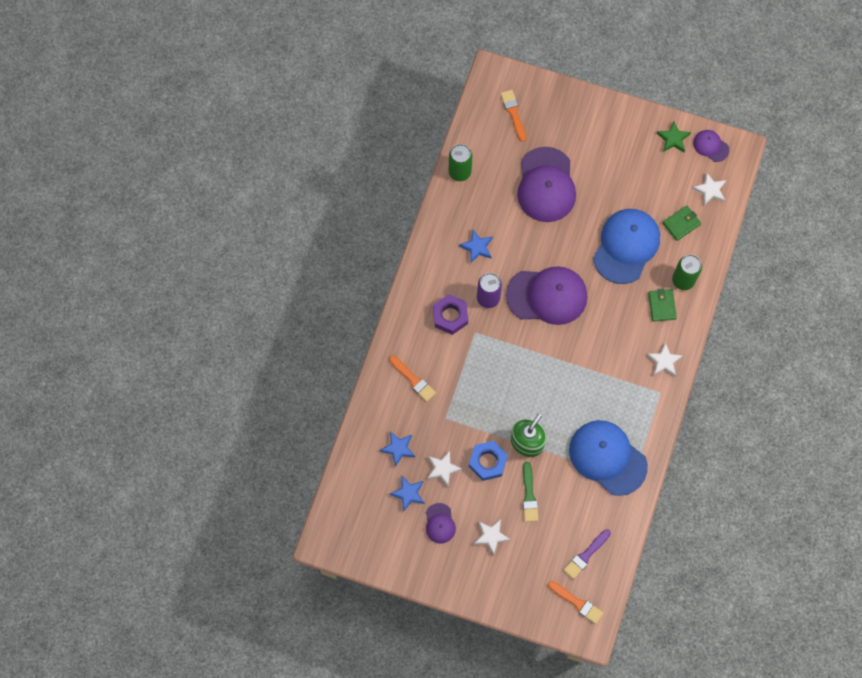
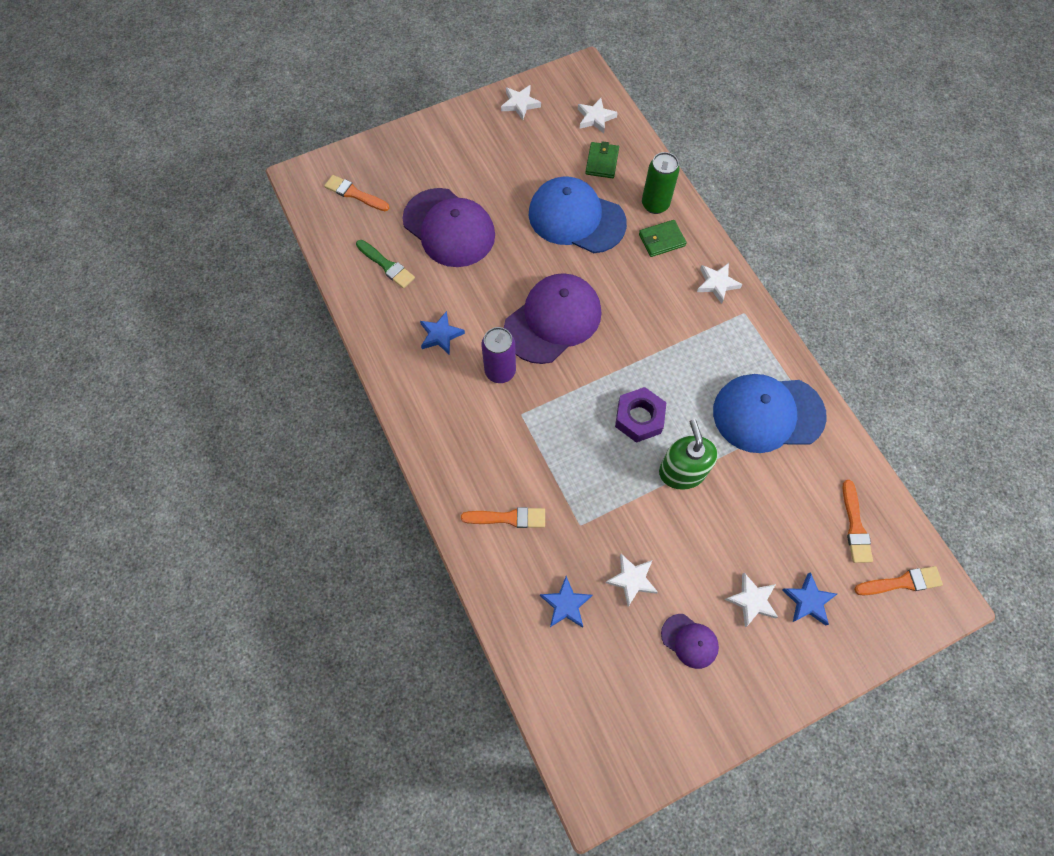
camera: 45 degrees left, 5 degrees down
blue star [390,476,425,511] -> blue star moved to [782,572,837,626]
purple nut [433,294,468,335] -> purple nut moved to [615,387,667,443]
green can [449,144,472,181] -> none
blue nut [469,441,508,481] -> none
green brush [523,462,539,522] -> green brush moved to [356,240,415,288]
purple brush [564,529,611,579] -> orange brush [842,480,873,563]
blue cap [593,209,660,284] -> blue cap turned 45 degrees counterclockwise [529,176,627,253]
green wallet [648,288,677,322] -> green wallet turned 60 degrees counterclockwise [639,220,686,257]
green star [656,121,691,152] -> white star [501,85,541,120]
purple cap [693,130,729,162] -> none

